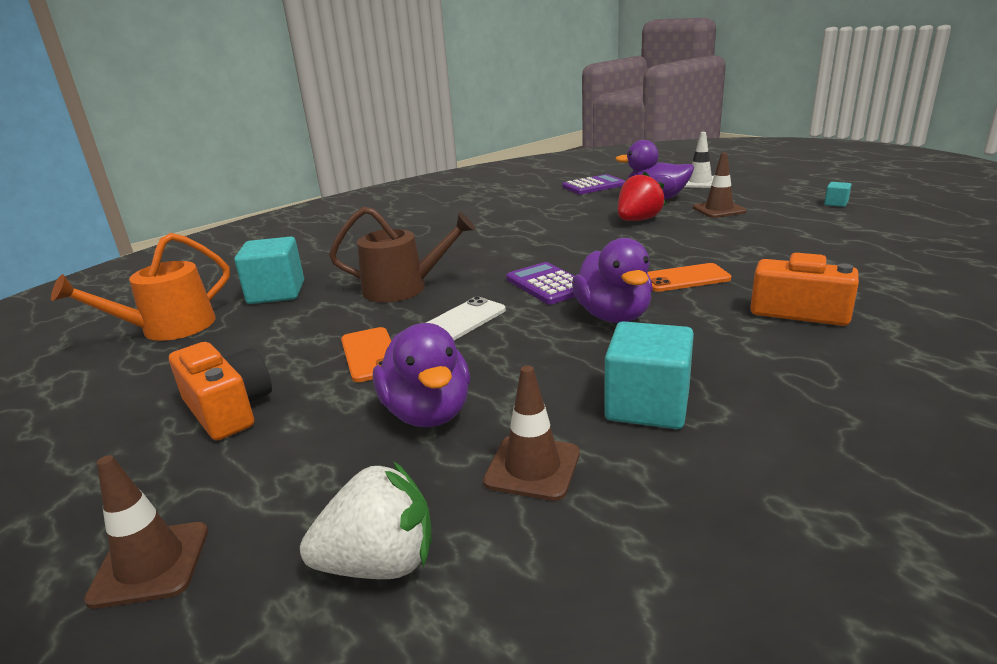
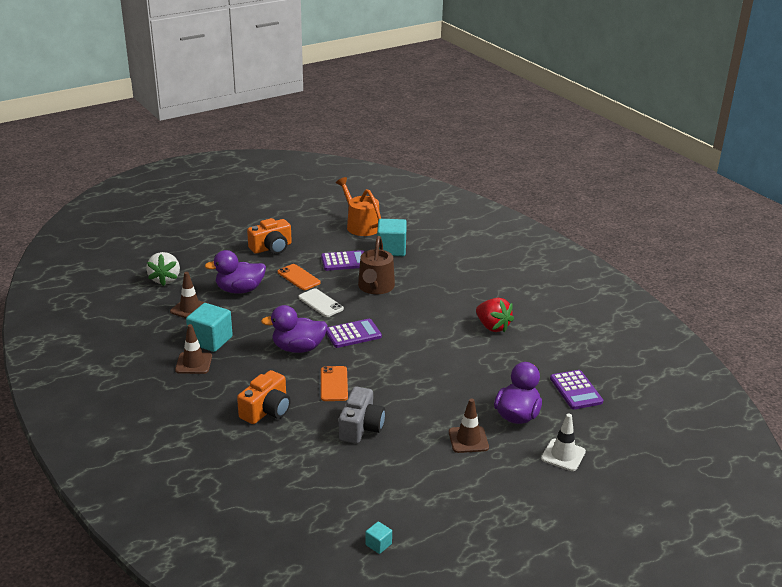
camera: 95 degrees right, 5 degrees up
brown traffic cone [84,455,208,609] -> brown traffic cone moved to [175,324,212,374]
orange phone [341,327,391,382] -> orange phone turned 60 degrees clockwise [278,264,321,290]
red strawberry [618,171,666,221] -> red strawberry moved to [476,298,514,332]
turquoise cube [824,182,851,207] -> turquoise cube moved to [365,521,392,554]
none -> purple calculator [321,250,365,271]
none -> grey camera [339,386,385,444]

